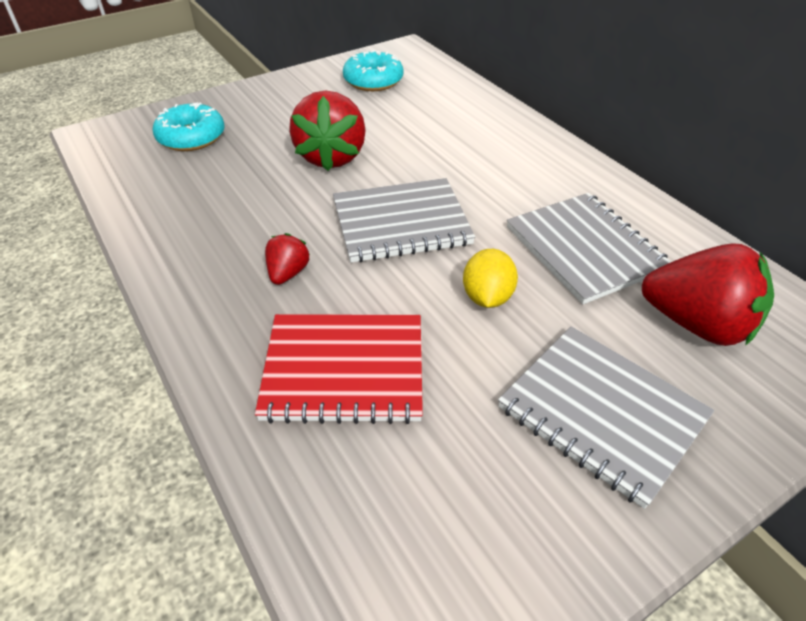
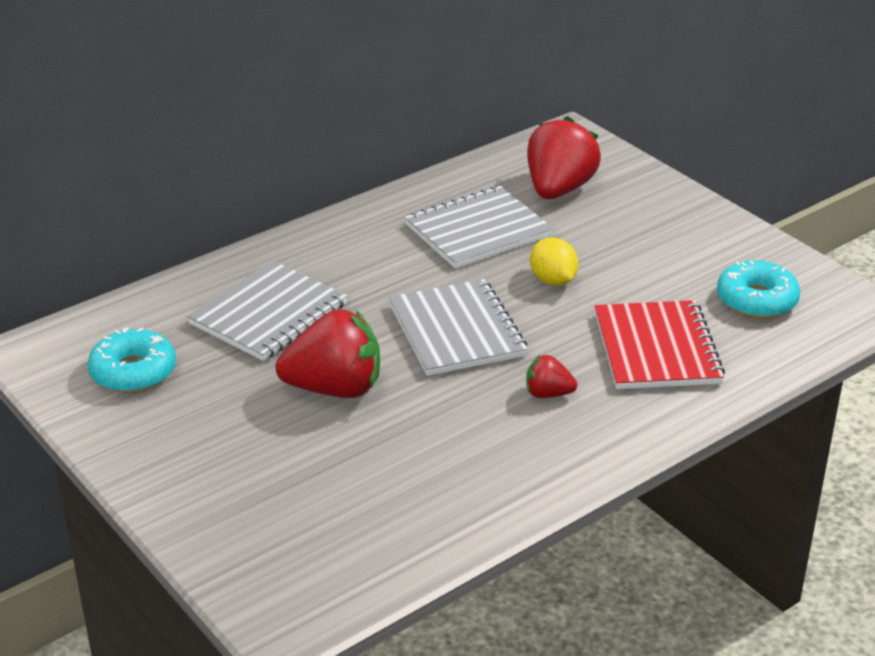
camera: 95 degrees left, 10 degrees down
turquoise donut [152,102,225,151] -> turquoise donut moved to [717,260,800,318]
yellow lemon [463,249,518,308] -> yellow lemon turned 60 degrees clockwise [530,237,578,286]
grey notebook [498,326,714,509] -> grey notebook moved to [187,261,347,361]

